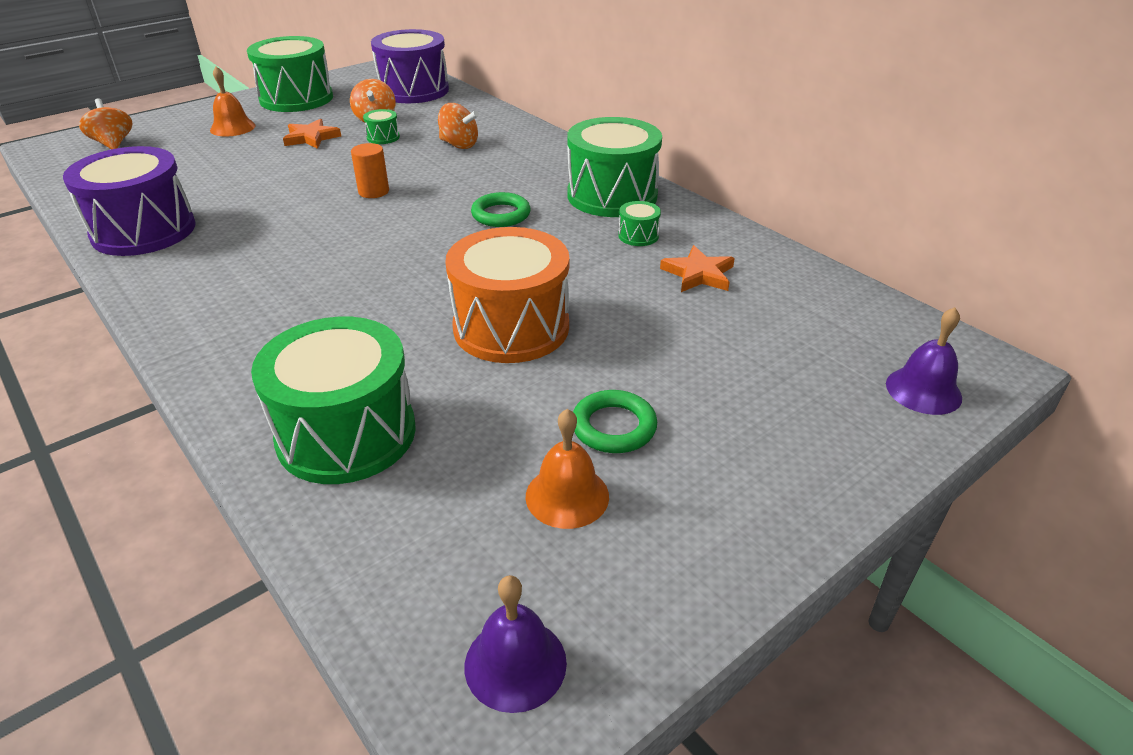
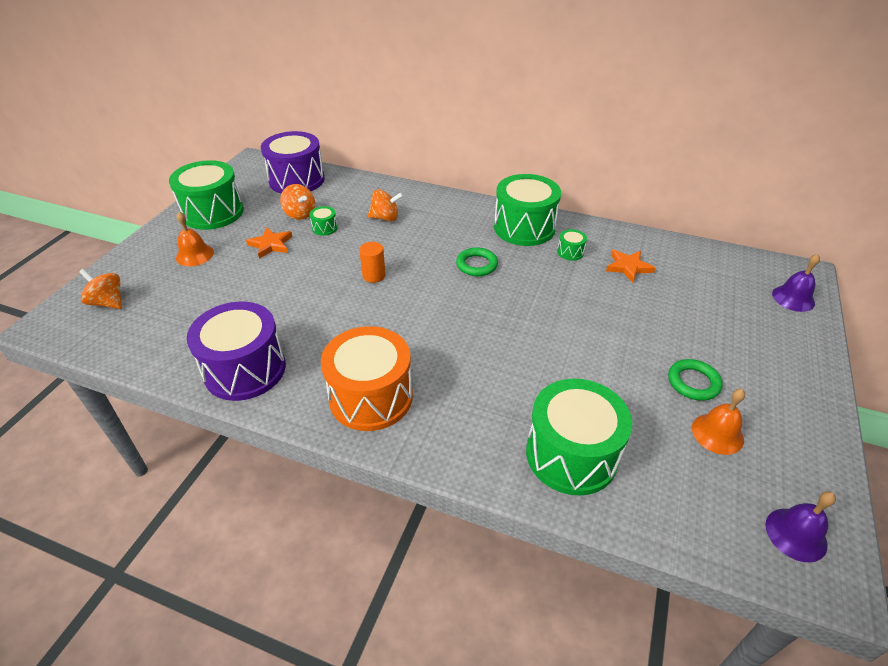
camera: 30 degrees left, 5 degrees up
orange drum [445,227,569,363] -> orange drum moved to [321,326,413,431]

